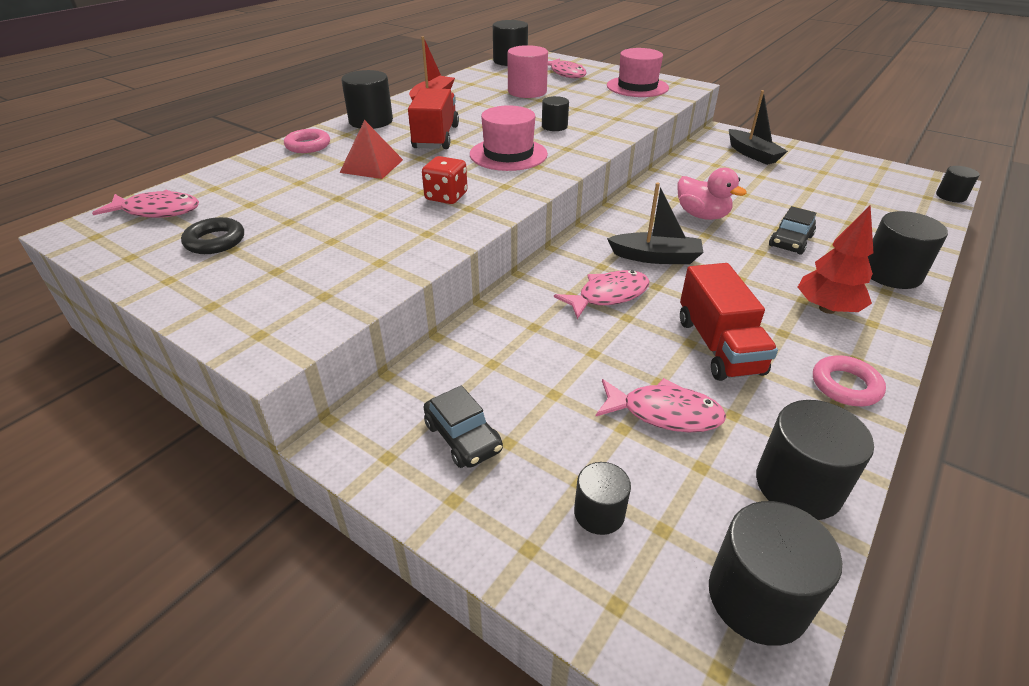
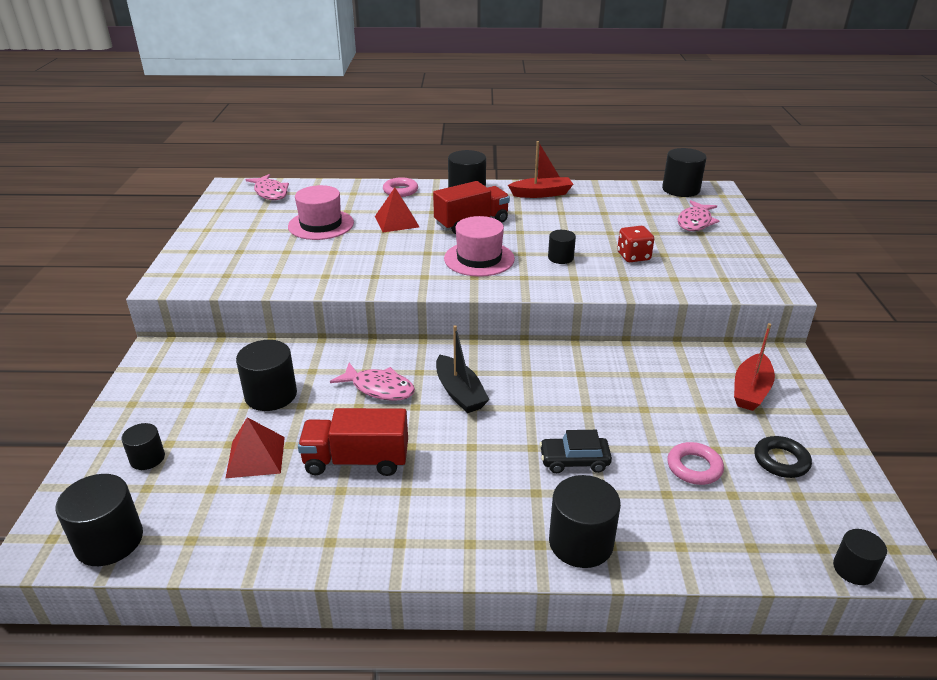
camera: 55 degrees right, 5 degrees down
black ring [181,217,244,254] -> black ring moved to [754,436,812,478]
red dice [422,156,468,204] -> red dice moved to [617,226,654,262]
black car [424,385,503,468] -> none
pink cylinder [508,45,548,98] -> none
pink fish [595,378,726,432] -> red pyramid [226,417,285,478]
pink hat [607,48,669,97] -> pink hat moved to [288,185,354,240]
pink duck [678,168,747,220] -> none
red truck [680,263,778,381] -> red truck turned 45 degrees clockwise [298,408,408,476]
black boat [729,90,788,165] -> red boat [734,323,775,411]
black cylinder [756,400,874,520] -> black cylinder moved to [236,340,297,411]
red tree [798,205,874,314] -> none
pink ring [813,356,886,406] -> pink ring moved to [667,442,724,485]

